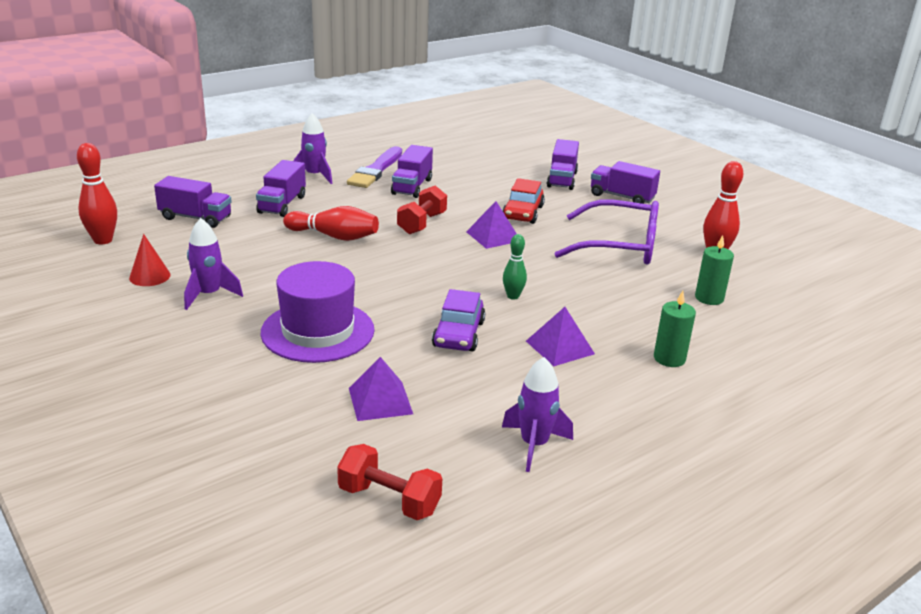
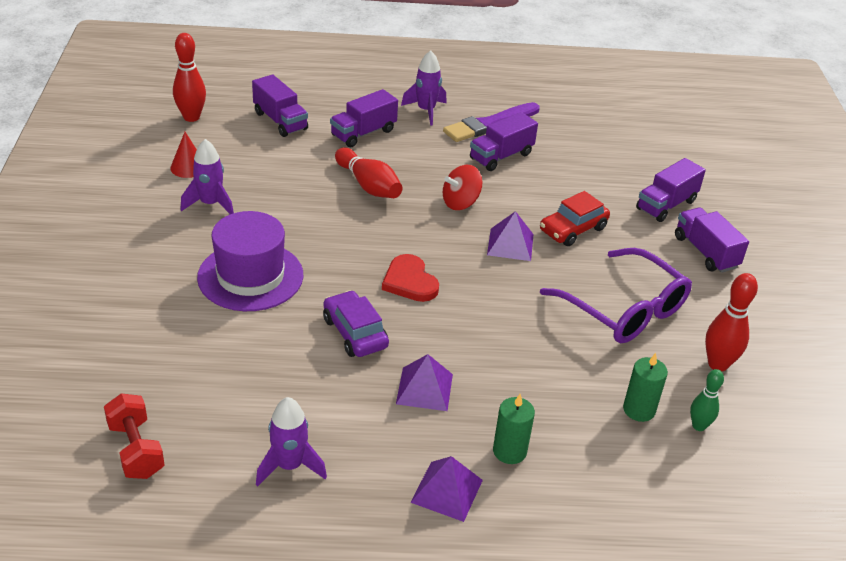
camera: 35 degrees right, 10 degrees up
purple pyramid [349,357,413,421] -> purple pyramid moved to [410,456,483,522]
red dumbbell [397,185,447,234] -> red spinning top [443,165,482,210]
purple car [432,289,485,351] -> purple car turned 105 degrees clockwise [323,290,389,357]
green bowling pin [503,234,527,300] -> green bowling pin moved to [690,369,724,431]
none -> red heart [382,254,439,302]

